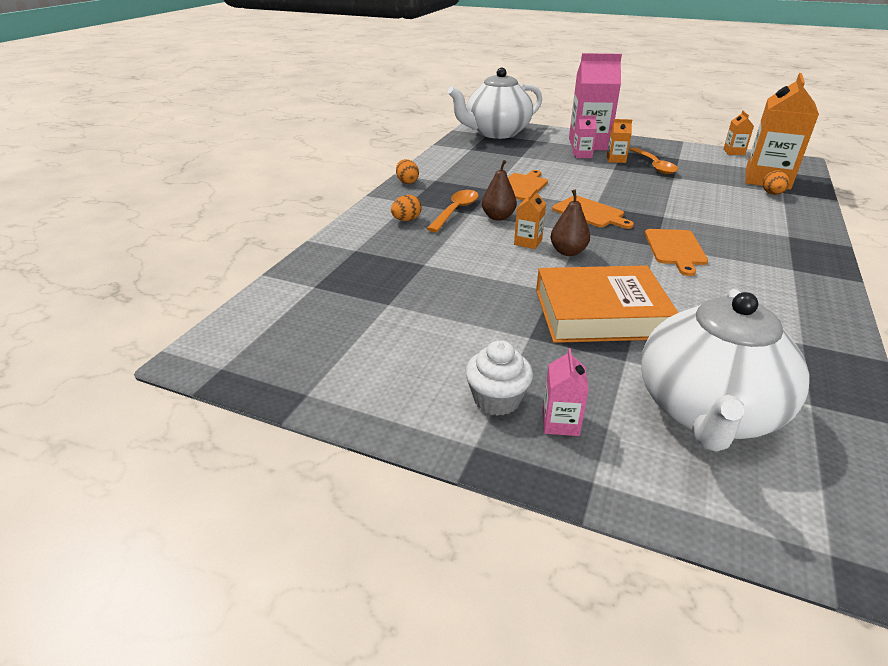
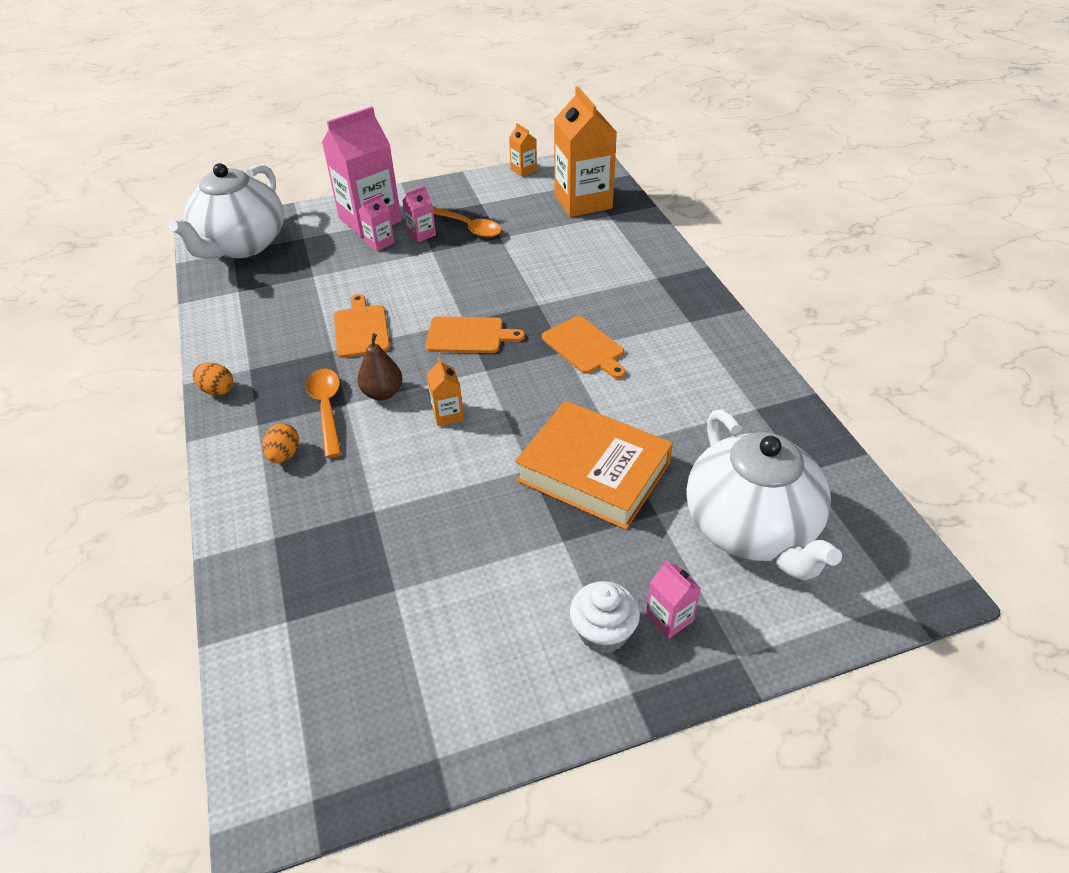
camera: 40 degrees left, 10 degrees up
orange book [536,265,679,343] -> orange book turned 75 degrees clockwise [515,401,673,530]
brown pear [550,190,590,256] -> none
orange carton [607,119,632,163] -> pink carton [402,186,436,242]
orange egg [763,170,790,195] -> none

